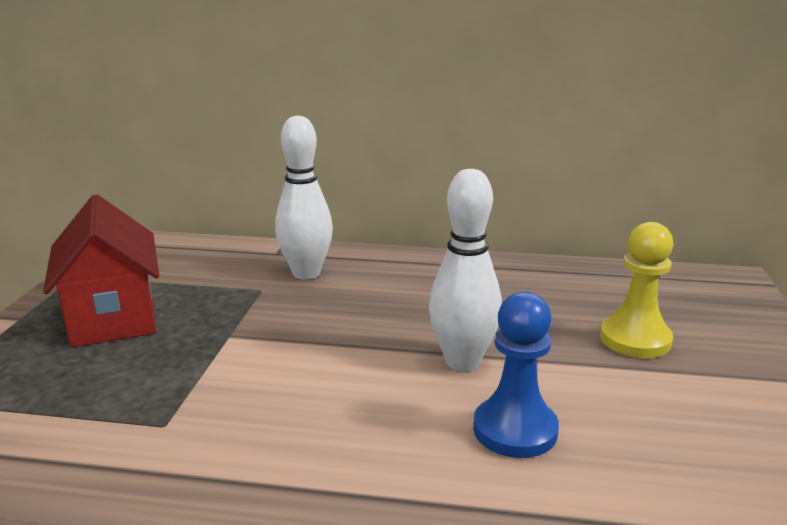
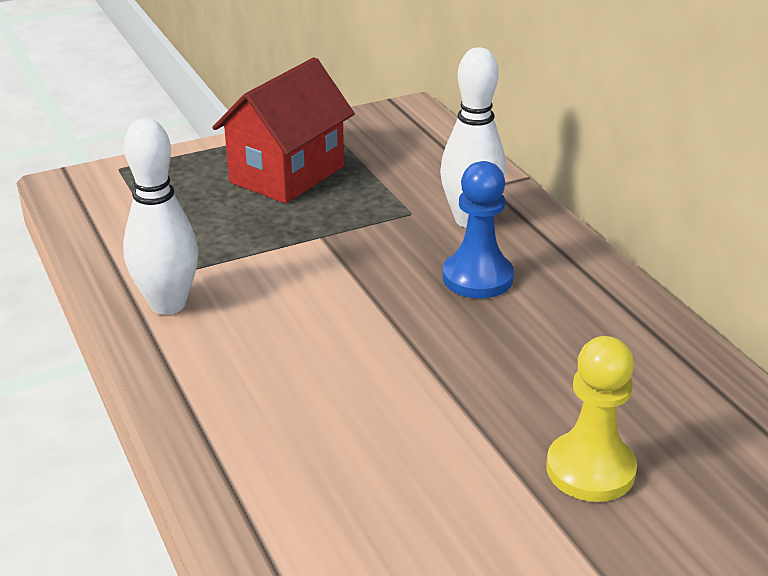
camera: 55 degrees right, 10 degrees up
white bowling pin [429,169,502,371] -> white bowling pin moved to [123,118,198,315]
blue pawn [473,292,559,458] -> blue pawn moved to [442,161,514,298]

